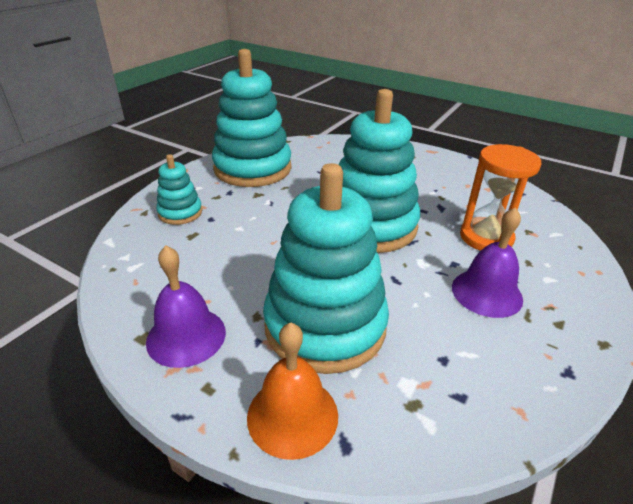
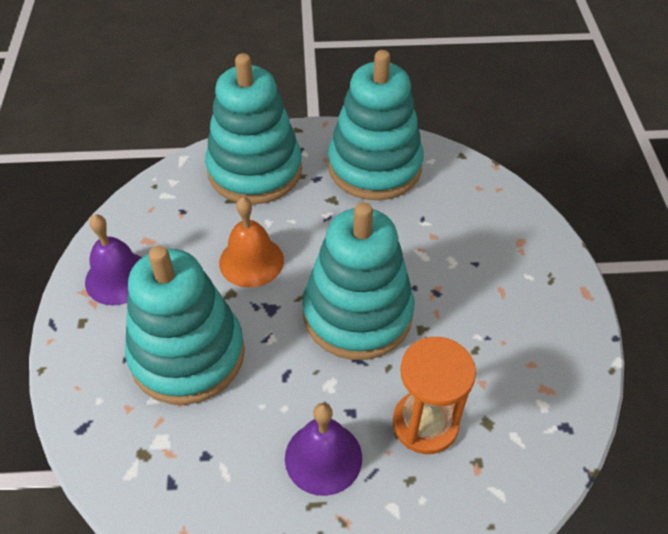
camera: 55 degrees right, 15 degrees up
turquoise stacking toy [156,154,202,225] -> turquoise stacking toy [205,53,302,205], size x2.08
orange bell [247,322,338,460] -> orange bell moved to [219,197,284,288]

